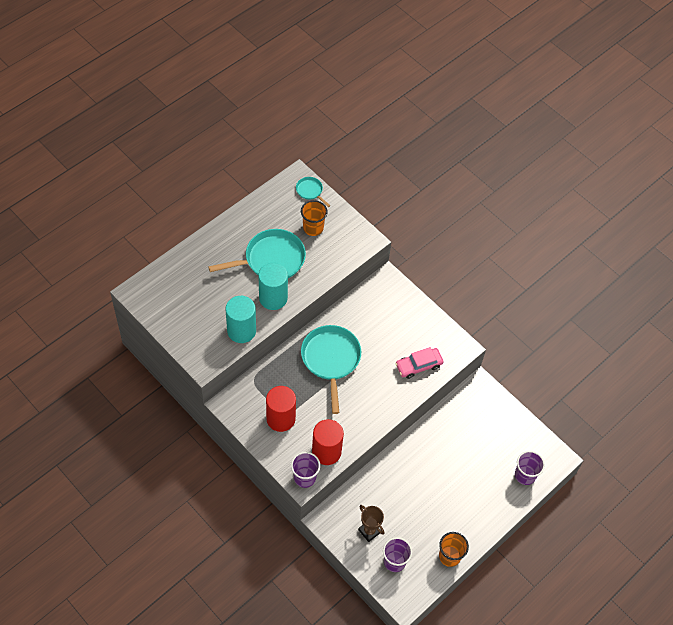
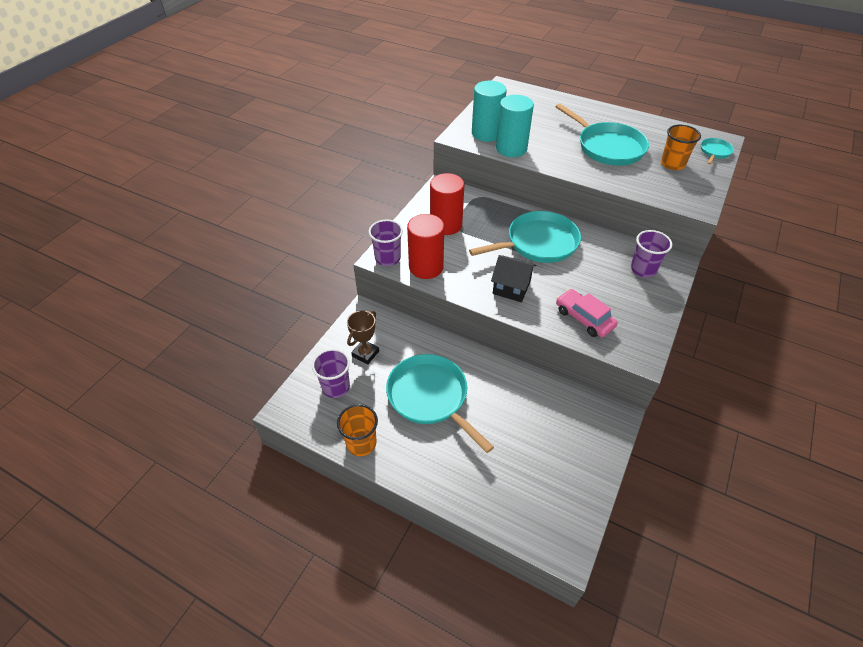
camera: 75 degrees right, 10 degrees down
turquoise cylinder [258,263,288,310] -> turquoise cylinder moved to [472,81,507,142]
purple cup [515,451,545,485] -> purple cup moved to [631,230,672,277]
none -> turquoise pan [386,354,494,453]
none -> black house [491,255,536,302]

